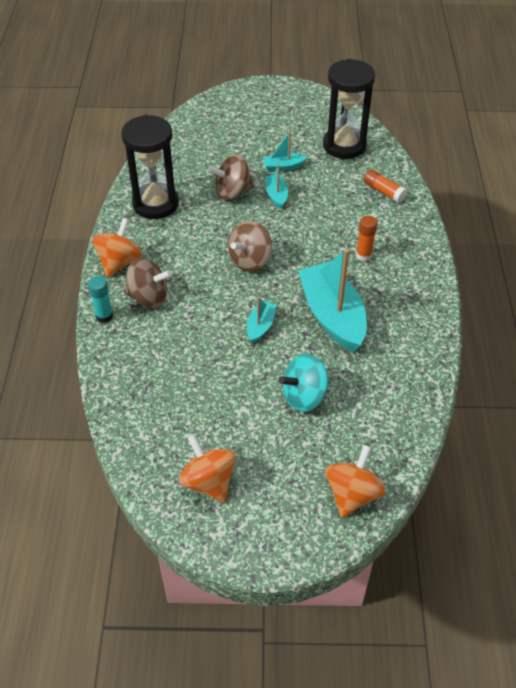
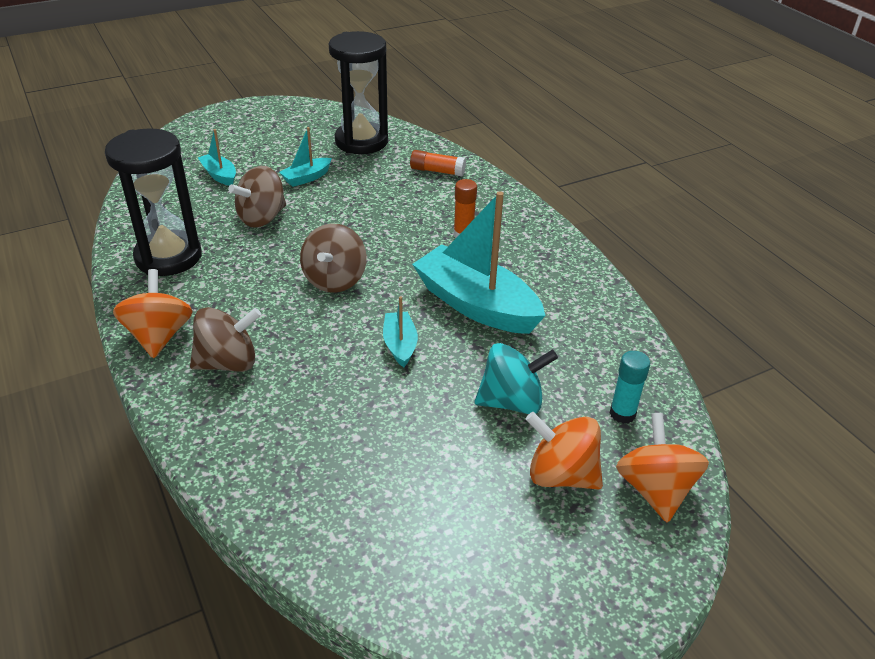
camera: 30 degrees left, 10 degrees down
turquoise glue stick [88,276,113,323] -> turquoise glue stick moved to [610,351,650,424]
orange spinning top [179,434,236,503] -> orange spinning top moved to [526,412,603,490]
turquoise boat [266,164,288,209] -> turquoise boat moved to [198,129,236,186]
turquoise spinning top [279,354,329,412] -> turquoise spinning top turned 135 degrees counterclockwise [475,343,558,414]

